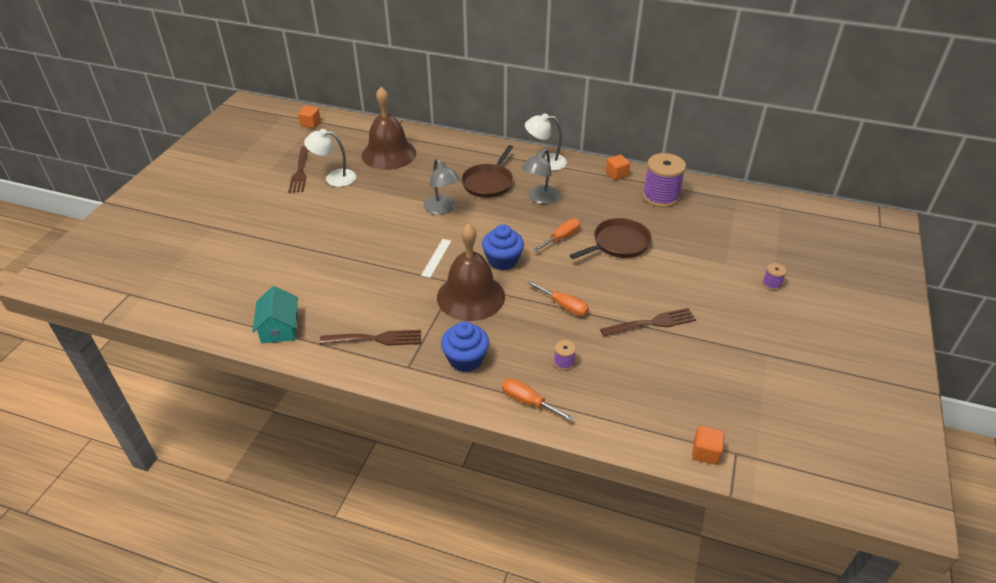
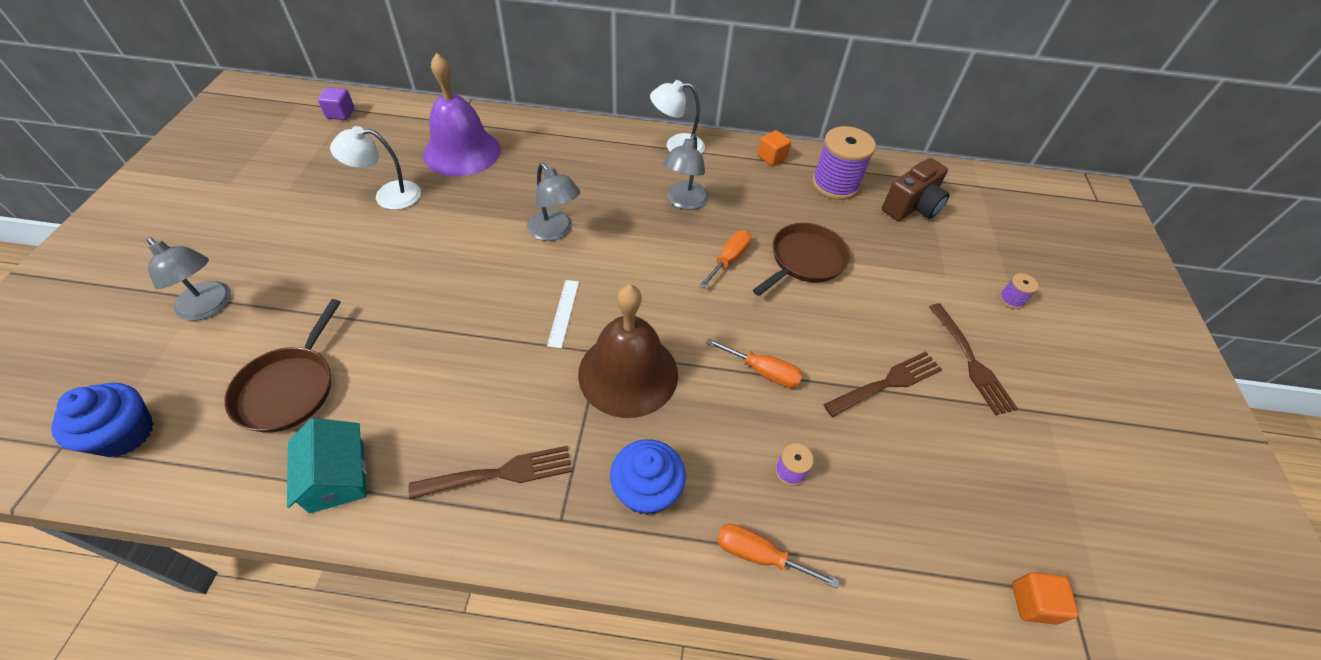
camera: 15 degrees left, 10 degrees up
brown fork [288,146,308,193] -> brown fork moved to [929,304,1018,415]
orange cube [298,106,321,128] -> purple cube [318,87,355,120]
brown bell [362,87,416,170] -> purple bell [423,53,501,176]
brown pan [461,145,513,198] -> brown pan moved to [224,299,341,433]
blue cupcake [482,224,524,270] -> blue cupcake moved to [51,383,153,457]
none -> grey lamp [146,237,231,321]
none -> brown camera [882,158,950,221]

